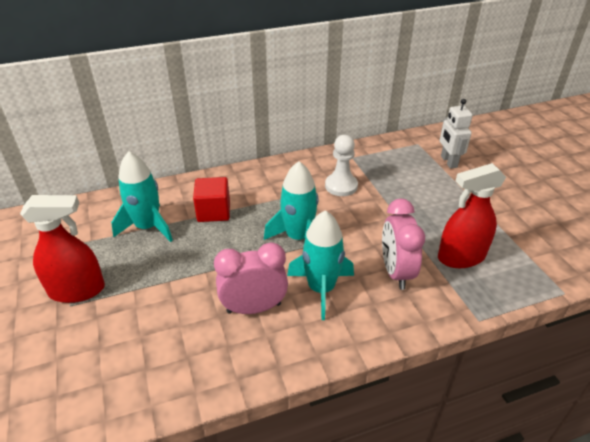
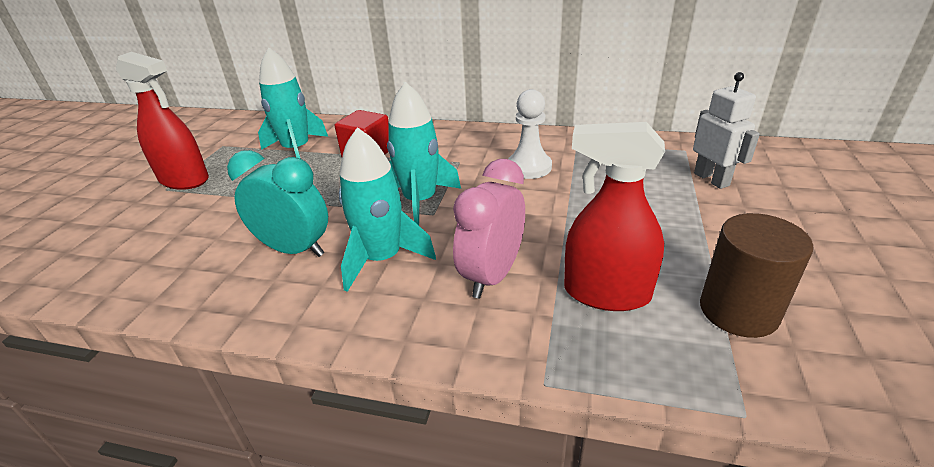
camera: 35 degrees right, 5 degrees down
pink clock [214,242,288,314] -> turquoise clock [227,150,328,257]
white robot [440,99,473,169] -> white robot turned 135 degrees clockwise [693,72,760,189]
none -> brown cylinder [700,213,813,338]

